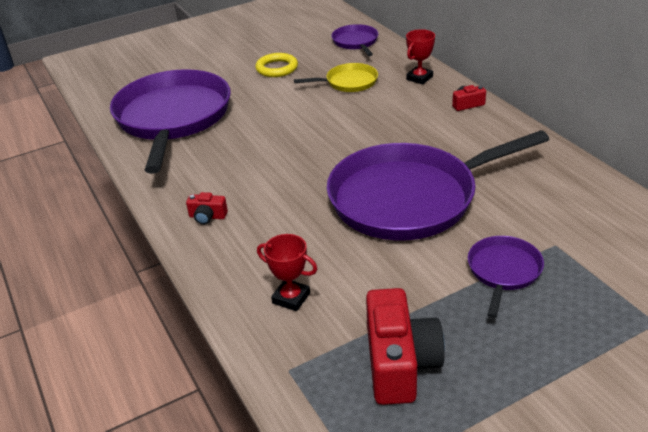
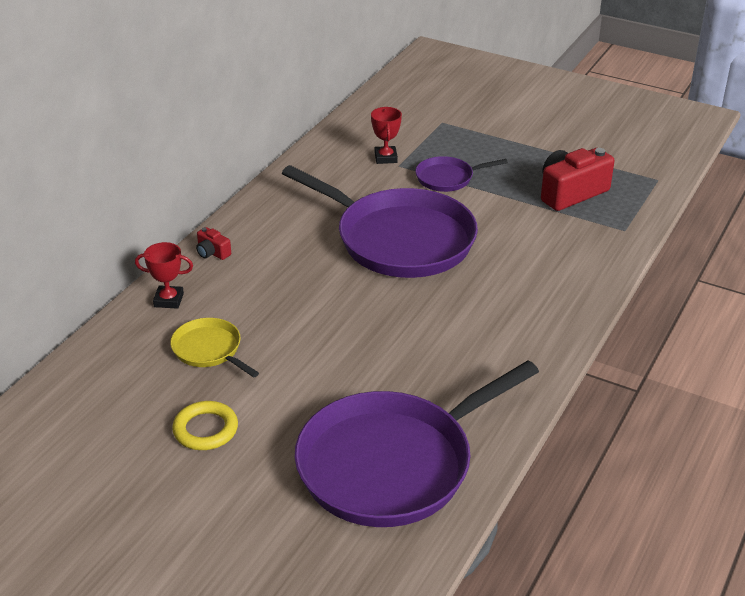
camera: 125 degrees left, 0 degrees up
red camera [186,192,228,225] -> none
red trophy [257,234,317,311] -> red trophy moved to [371,107,402,164]
purple pan [331,24,378,56] -> none

